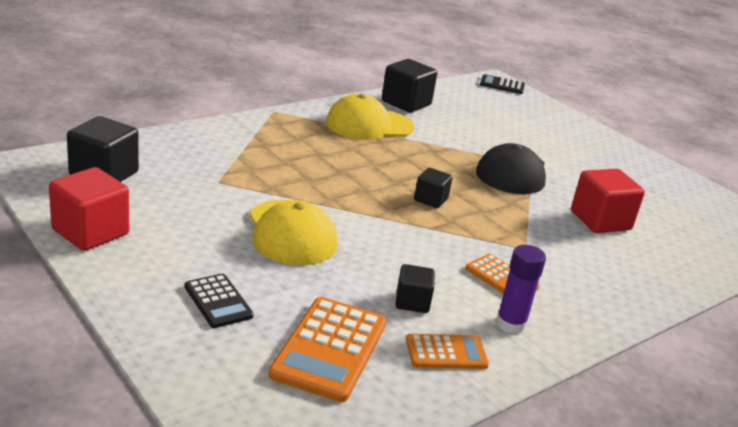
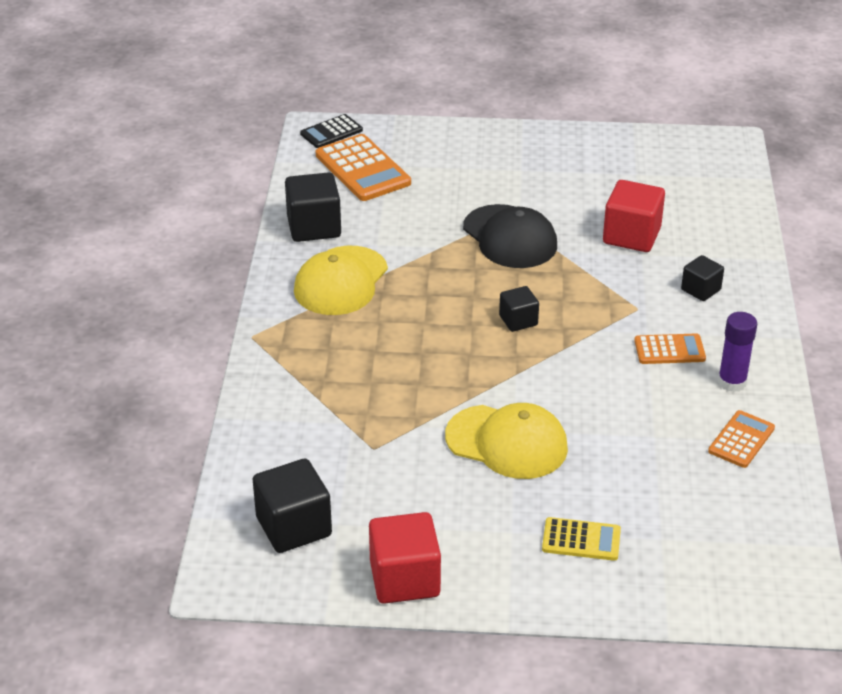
camera: 45 degrees left, 10 degrees up
black calculator [185,274,254,328] -> yellow calculator [542,517,621,561]
orange calculator [268,297,387,402] -> orange calculator moved to [316,134,411,201]
black cube [395,264,435,313] -> black cube moved to [681,255,724,301]

